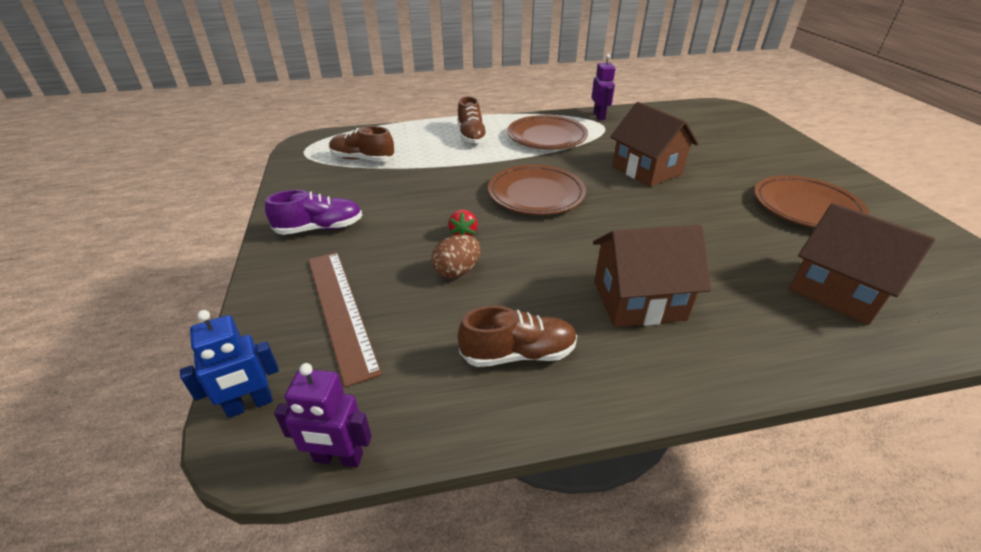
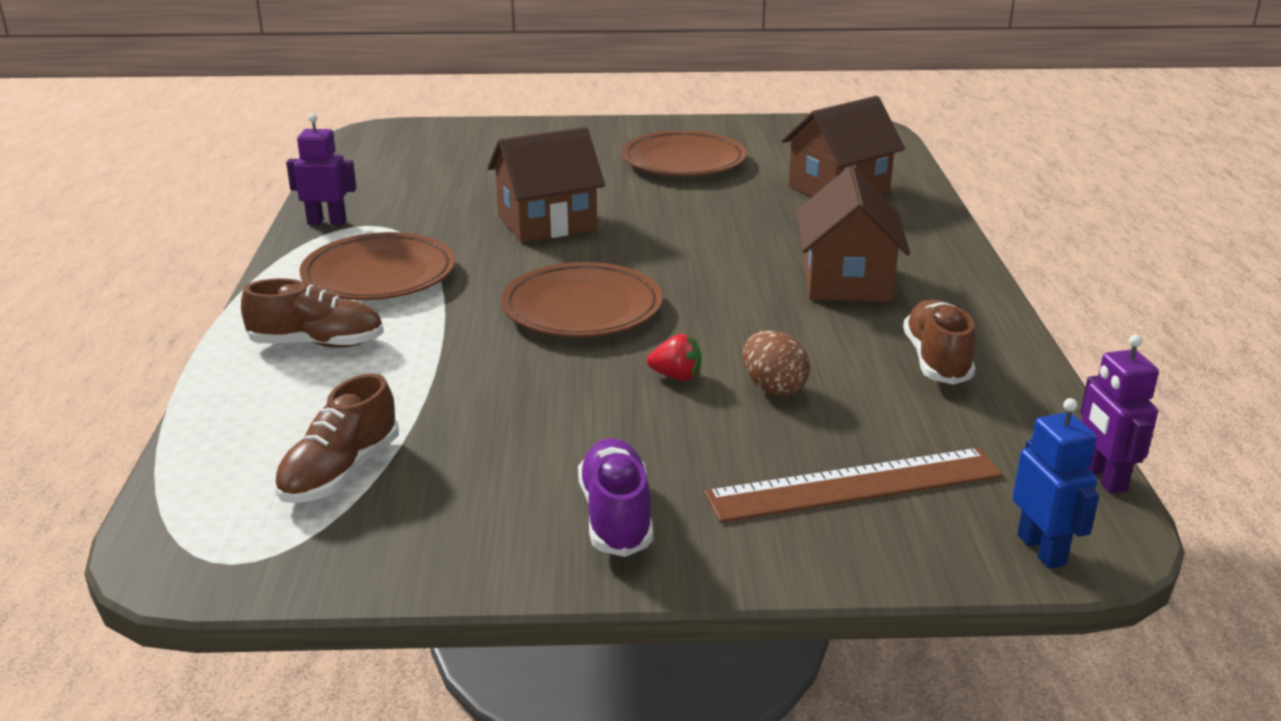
camera: 80 degrees left, 10 degrees down
purple robot [274,363,372,468] -> purple robot turned 150 degrees clockwise [1080,335,1159,494]

